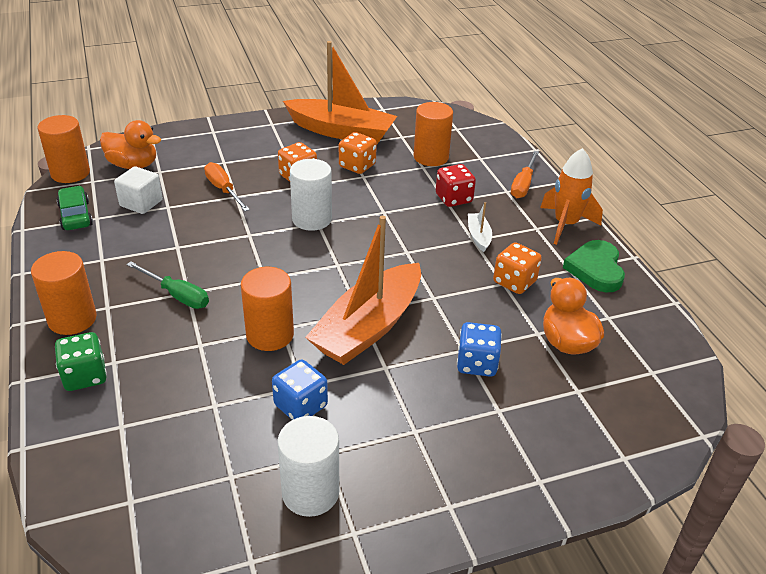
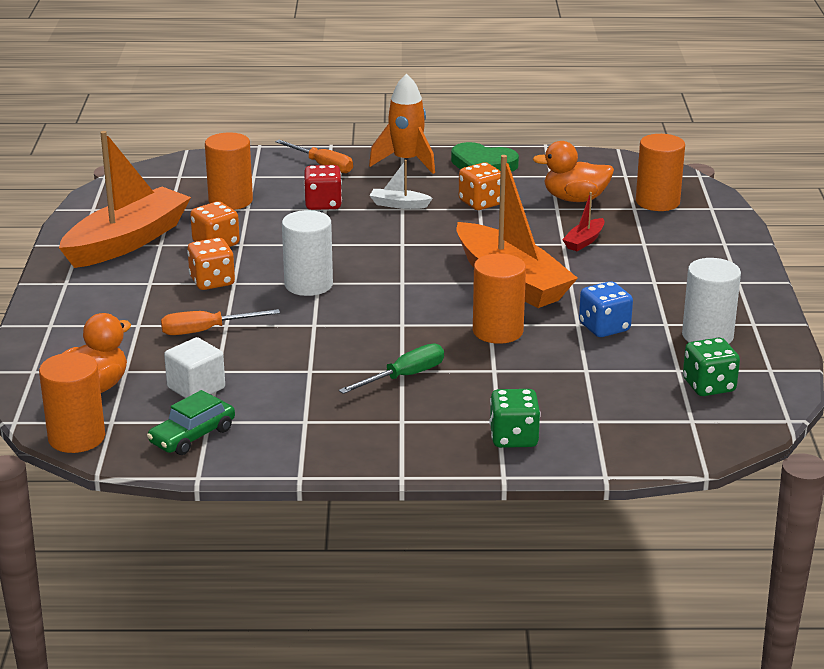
camera: 70 degrees left, 10 degrees down
orange cylinder [31,251,97,335] -> orange cylinder moved to [636,134,685,211]
green car [57,186,93,230] -> green car turned 45 degrees counterclockwise [147,390,235,455]
blue dice [457,322,502,377] -> red boat [562,192,605,251]
none -> green dice [683,338,740,396]

